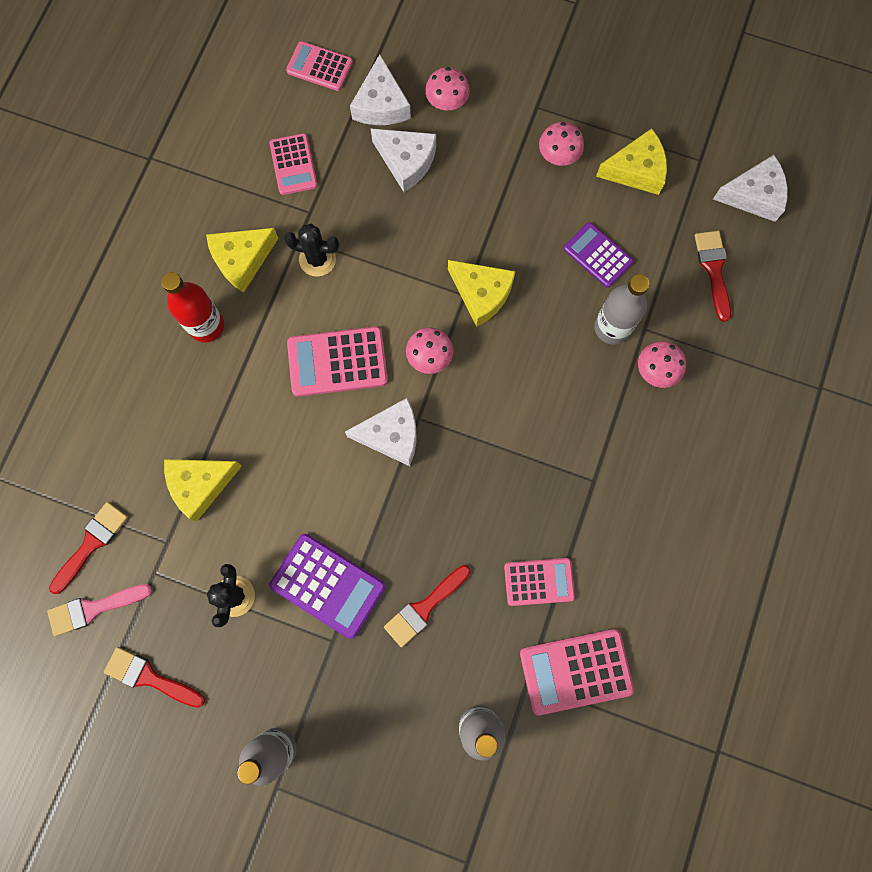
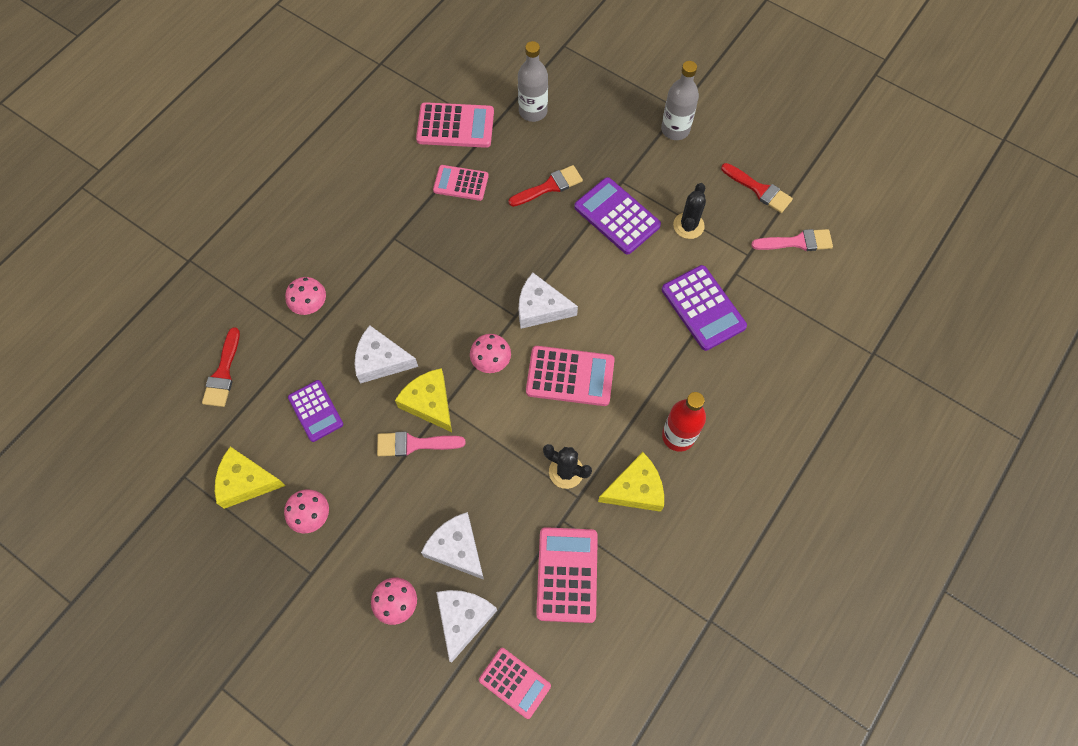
camera: 165 degrees left, 10 degrees down
red brush [49,502,128,594] -> none
yellow cheese [164,459,242,522] -> purple calculator [662,265,747,351]
pink calculator [269,133,317,195] -> pink calculator [536,527,598,623], size x1.51
grey bottle [594,274,649,345] -> none
white cheese [713,155,788,222] -> white cheese moved to [355,325,418,384]
none -> pink brush [377,431,465,456]

